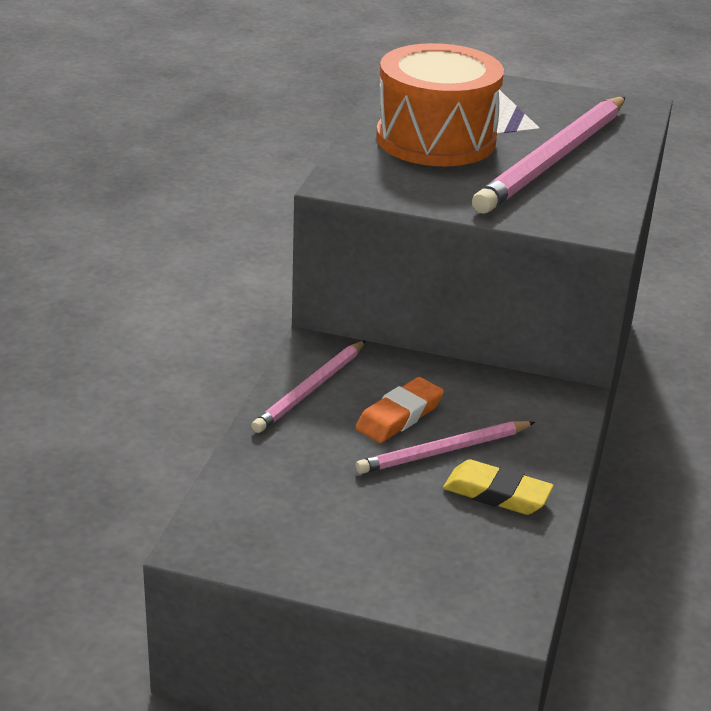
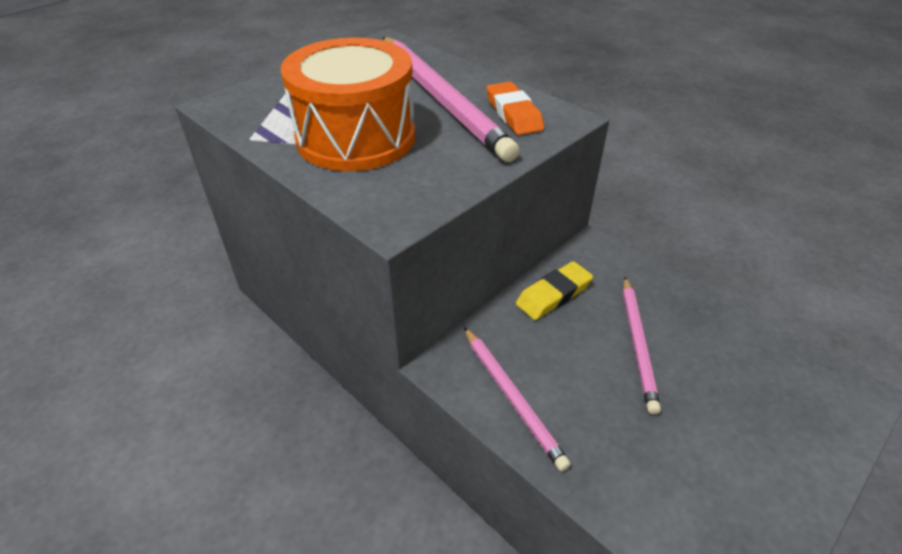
camera: 60 degrees left, 10 degrees up
orange eraser [355,377,444,443] -> orange eraser moved to [487,82,544,135]
yellow eraser [443,459,554,515] -> yellow eraser moved to [516,261,593,320]

